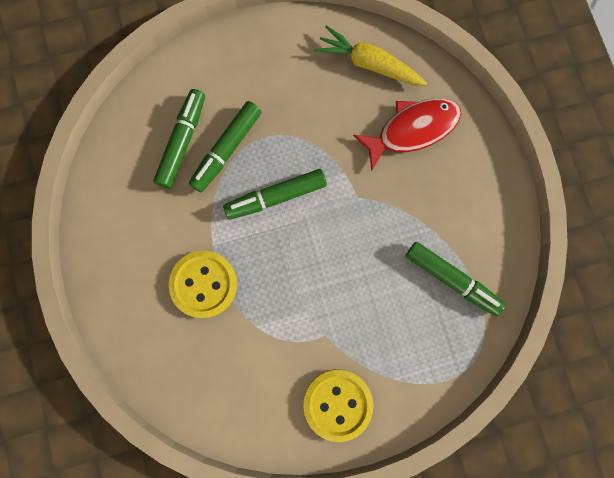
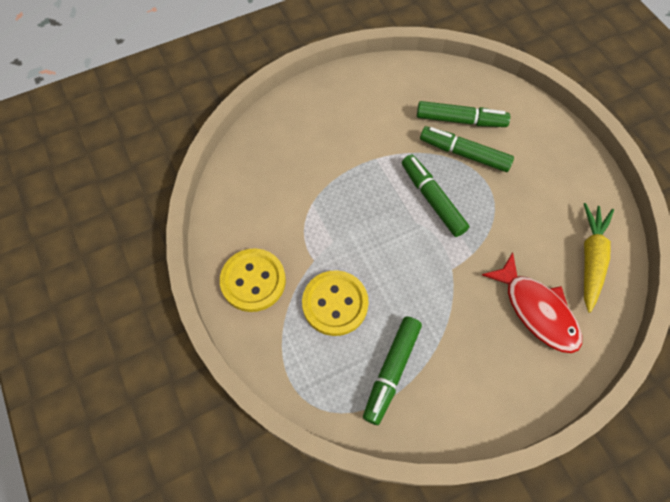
camera: 80 degrees right, 15 degrees down
yellow button [169,250,237,318] -> yellow button moved to [302,270,369,336]

